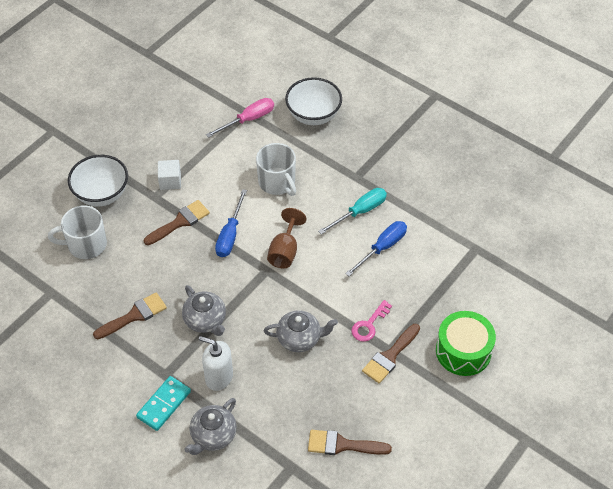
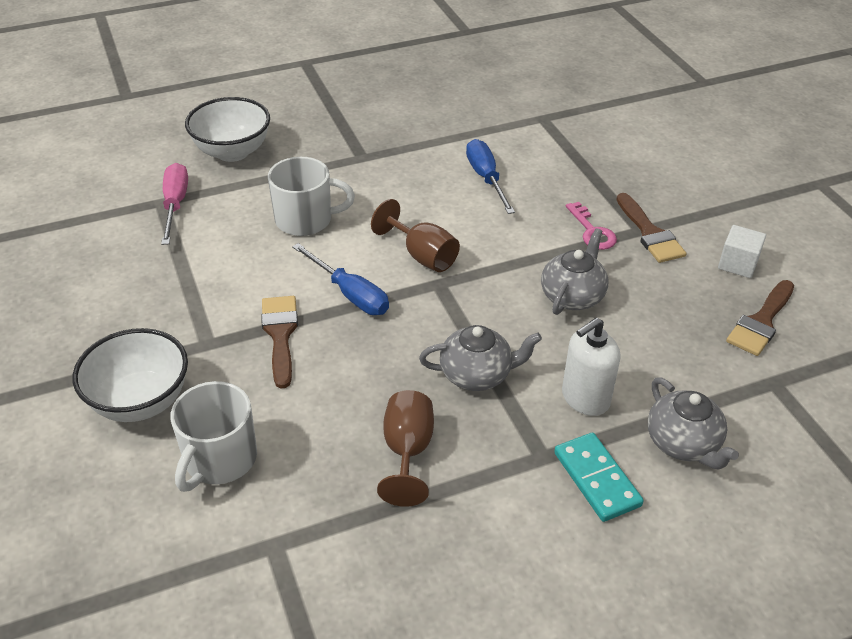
camera: 60 degrees left, 10 degrees down
brown brush [93,292,167,339] -> brown goblet [377,390,434,507]
white cube [158,160,181,190] -> white cube moved to [718,225,766,278]
turquoise screwdriver [318,188,387,234] -> none
green drum [436,311,496,376] -> none

